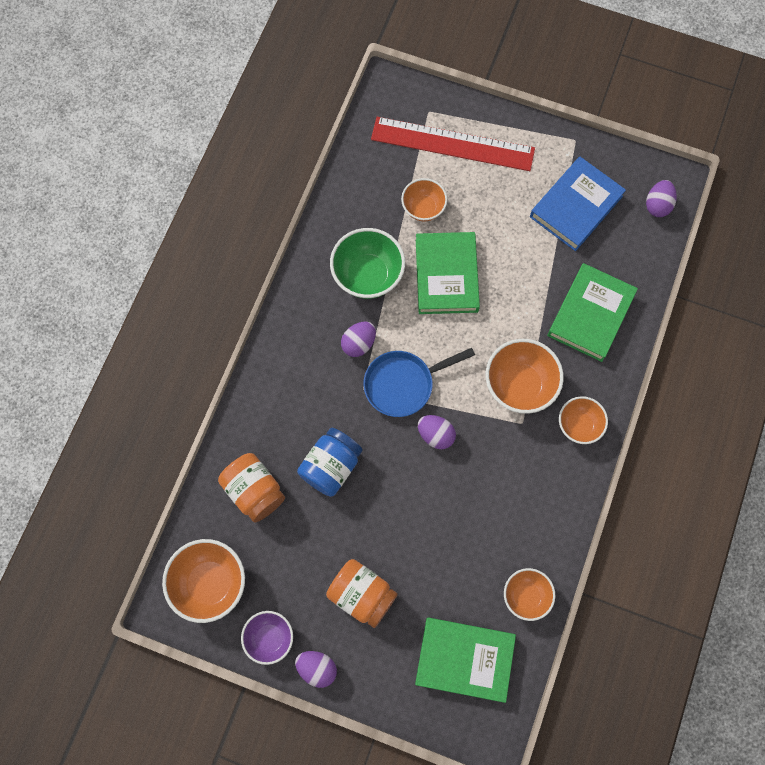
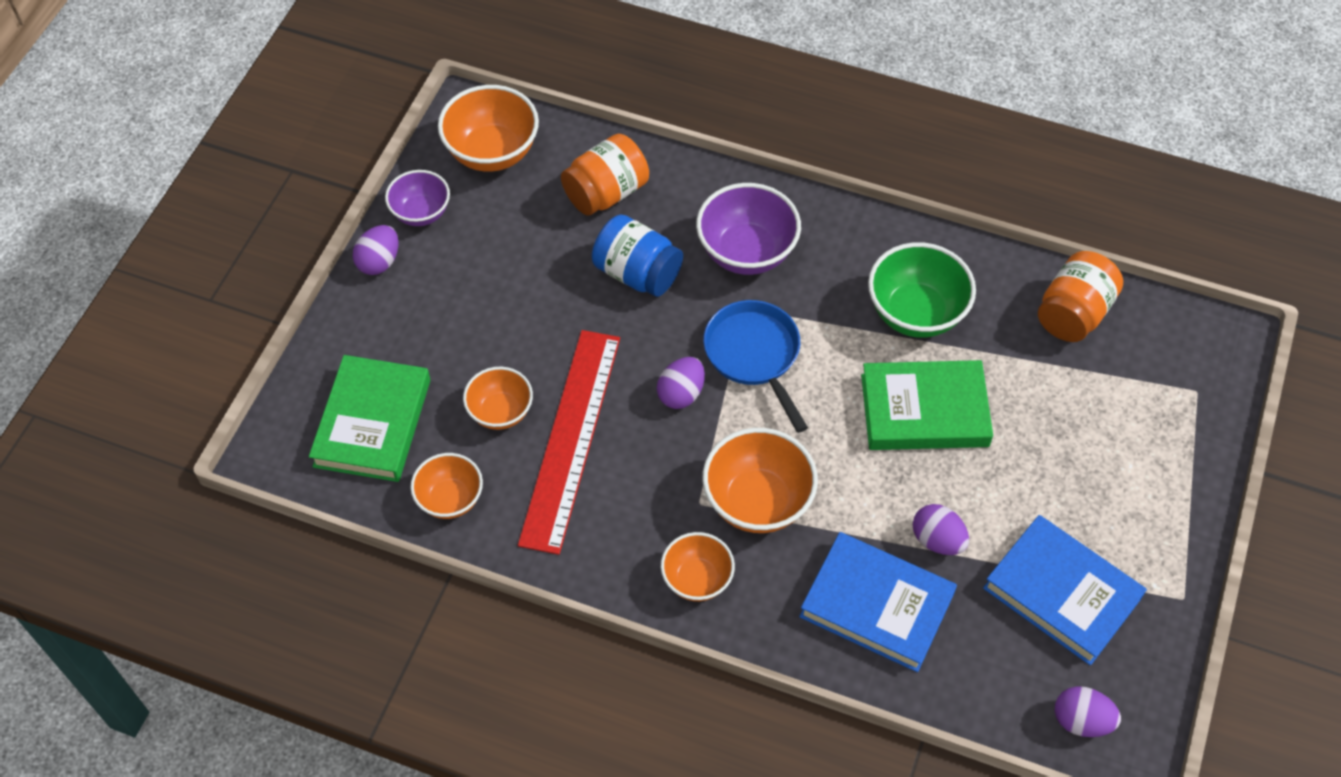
camera: 90 degrees right, 15 degrees down
orange jar [326,559,398,628] -> orange jar moved to [1038,251,1123,342]
purple egg [341,321,376,357] -> purple egg moved to [913,504,969,555]
red ruler [371,117,535,171] -> red ruler moved to [518,330,620,555]
orange bowl [401,178,447,221] -> orange bowl moved to [463,367,533,430]
green book [547,263,638,362] -> blue book [799,532,957,672]
none -> purple bowl [696,183,801,275]

